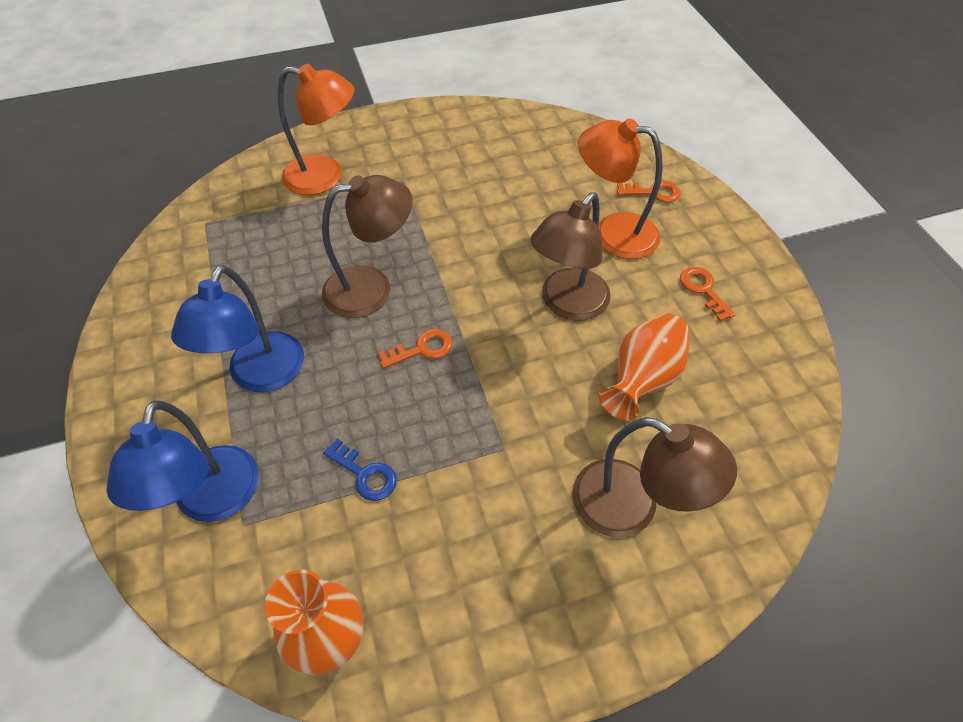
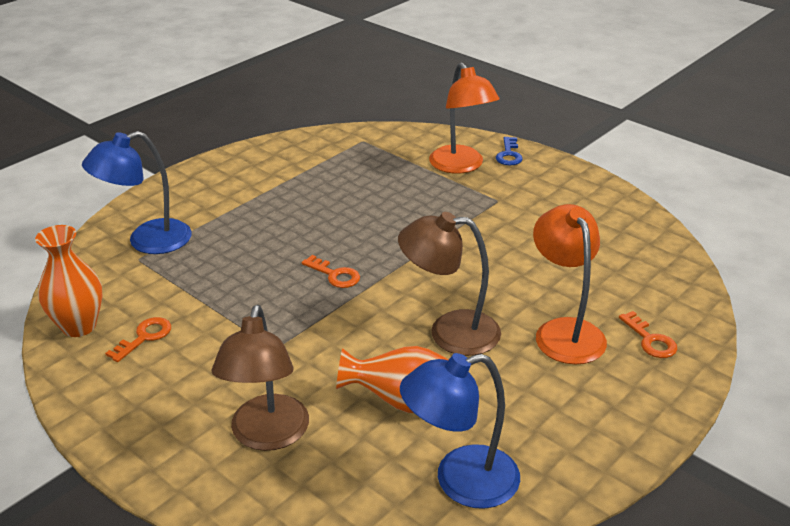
camera: 60 degrees right, 20 degrees down
blue lamp [171,265,304,393] -> blue lamp moved to [400,353,520,509]
brown lamp [322,175,413,318] -> none
blue key [323,439,397,501] -> blue key moved to [496,137,523,165]
orange key [680,267,736,322] -> orange key moved to [105,317,171,362]

